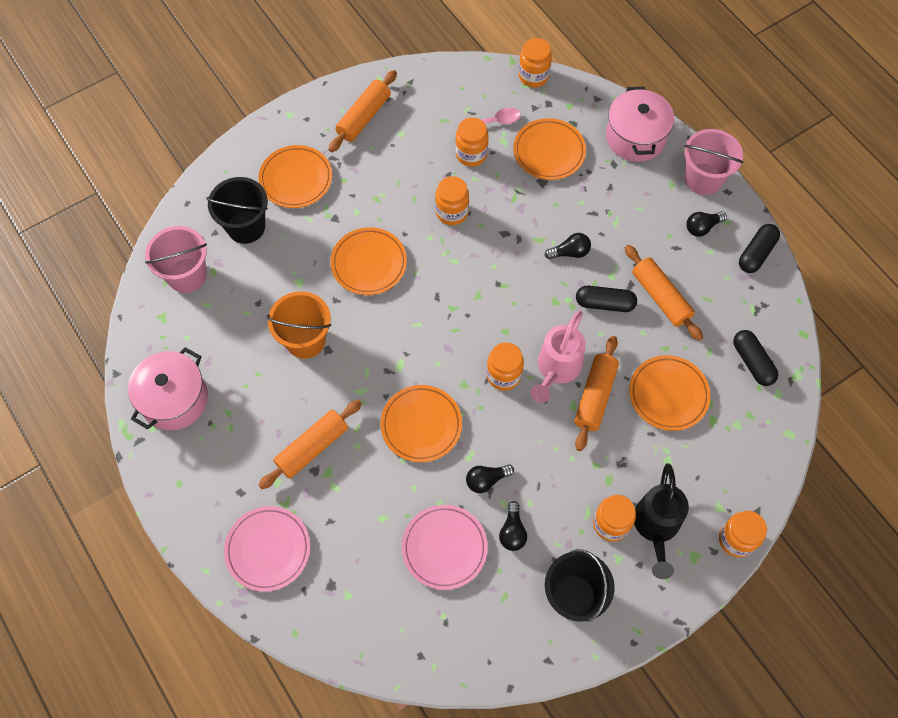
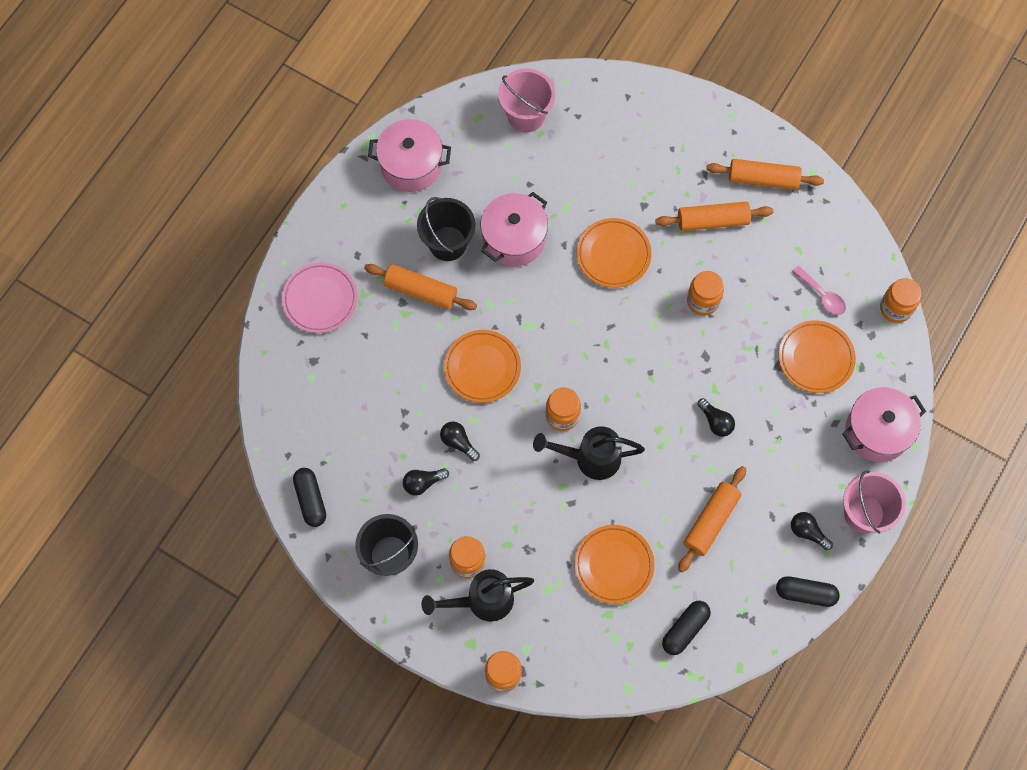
camera: 65 degrees right, 5 degrees up
black bucket [206,177,268,244] -> black bucket moved to [417,197,476,261]
orange plate [258,145,332,208] -> none
orange bucket [267,291,331,359] -> pink pot [481,192,548,266]
pink plate [402,505,488,590] -> none
orange jar [455,117,489,167] -> none
pink watering can [530,311,586,403] -> black watering can [533,426,645,480]
orange rolling pin [574,336,619,451] -> orange rolling pin moved to [655,201,773,231]
black capsule [576,286,637,312] -> black capsule moved to [293,468,326,527]

